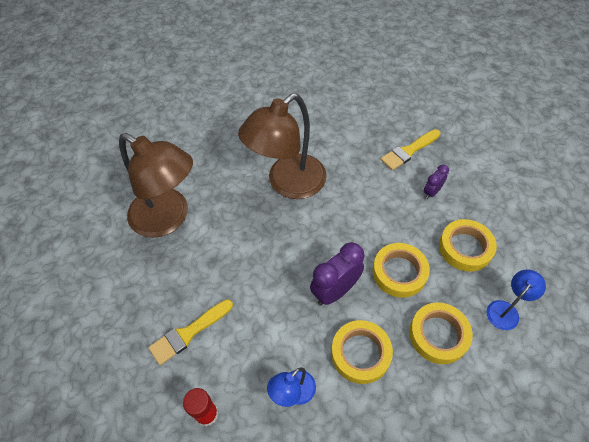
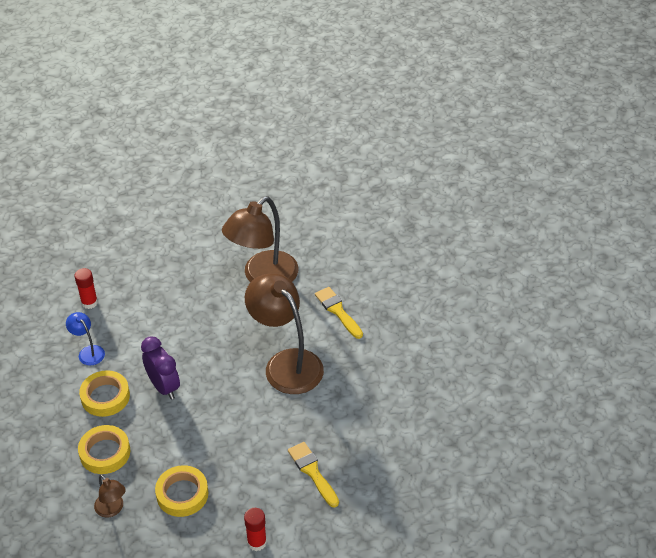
camera: 95 degrees right, 10 degrees down
yellow brush [148,299,233,365] -> yellow brush moved to [315,287,363,339]
yellow tape [372,243,430,298] -> none
purple clock [424,165,449,199] -> none
blue lamp [486,269,546,330] -> brown lamp [94,474,126,517]
none -> red glue stick [244,508,267,551]

